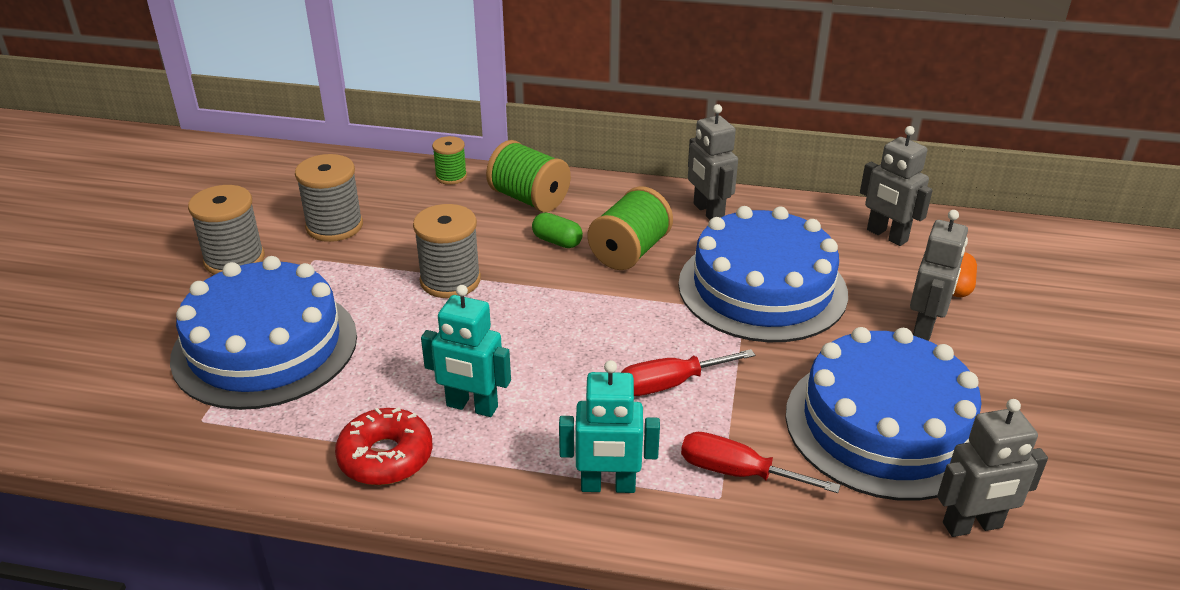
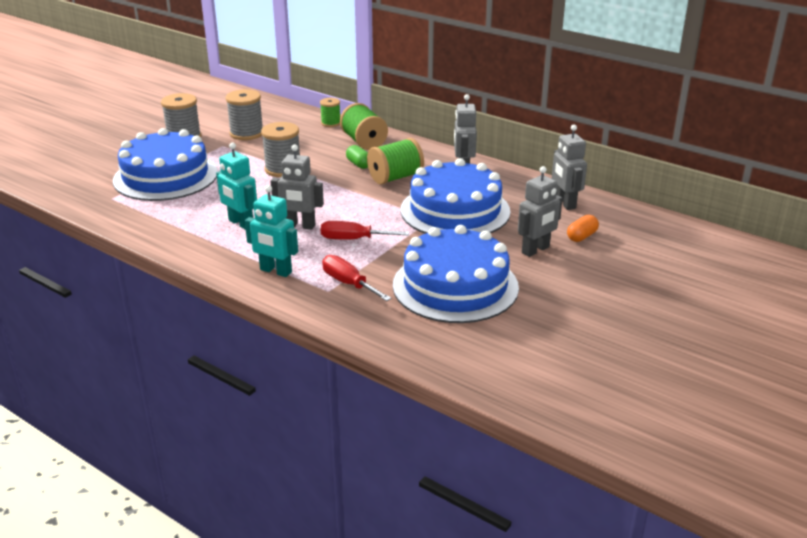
camera: 25 degrees right, 5 degrees down
red donut [335,407,432,485] -> none
grey robot [937,399,1048,537] -> grey robot moved to [270,145,324,230]

